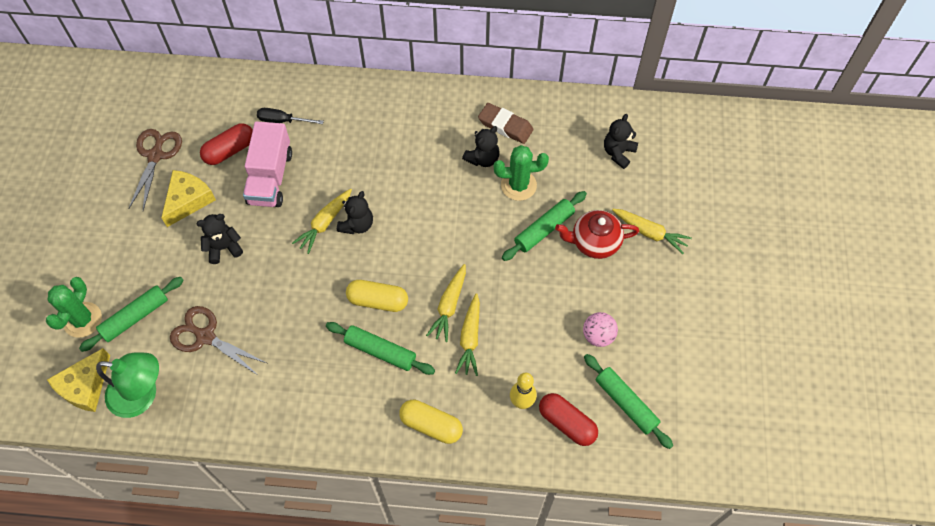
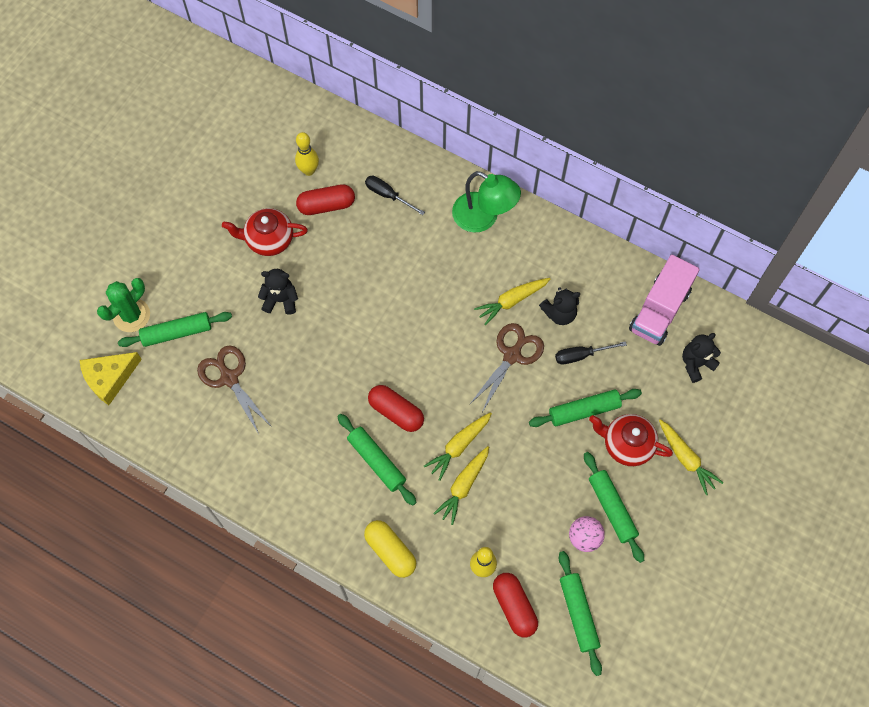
camera: 25 degrees right, 5 degrees up
green lamp [96,352,159,418] -> green lamp moved to [452,171,521,232]
brown scissors [129,129,182,210] -> brown scissors moved to [469,323,544,412]
yellow cheese [161,170,216,227] -> red teapot [222,208,308,256]
pink truck [243,121,292,207] -> pink truck moved to [629,254,700,346]
yellow carrot [292,189,352,254] -> yellow carrot moved to [474,278,550,325]
black teddy bear [337,191,373,234] -> none
yellow capsule [346,280,408,312] -> red capsule [368,385,424,432]
brown eraser [478,103,534,144] -> none
green cactus [494,145,549,201] -> black screwdriver [555,341,627,364]
none -> yellow bowling pin [295,132,319,176]
none -> green rolling pin [584,452,644,563]

